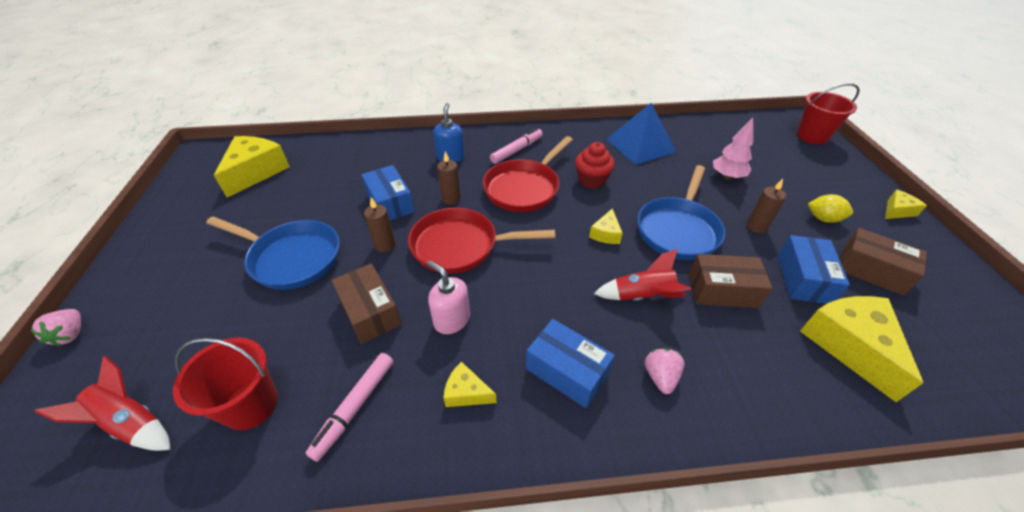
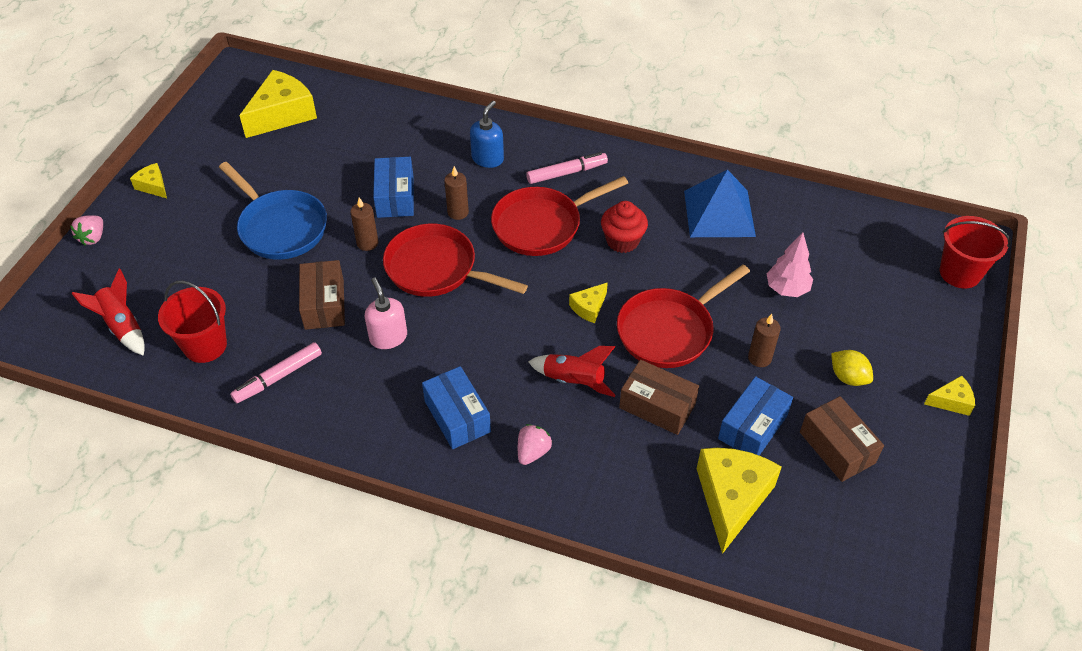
camera: 25 degrees right, 5 degrees up
yellow cheese [444,361,497,407] -> yellow cheese moved to [130,163,167,198]
blue pan [637,165,725,260] -> red pan [617,264,750,368]

